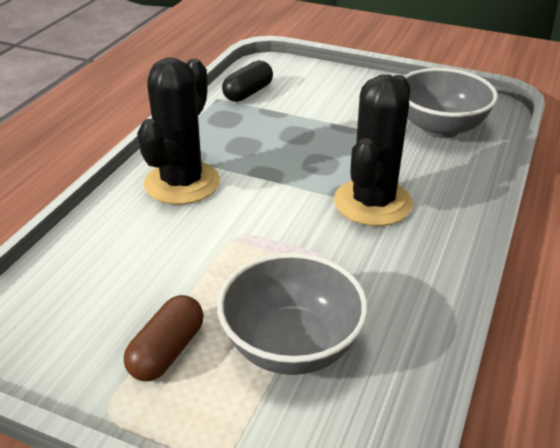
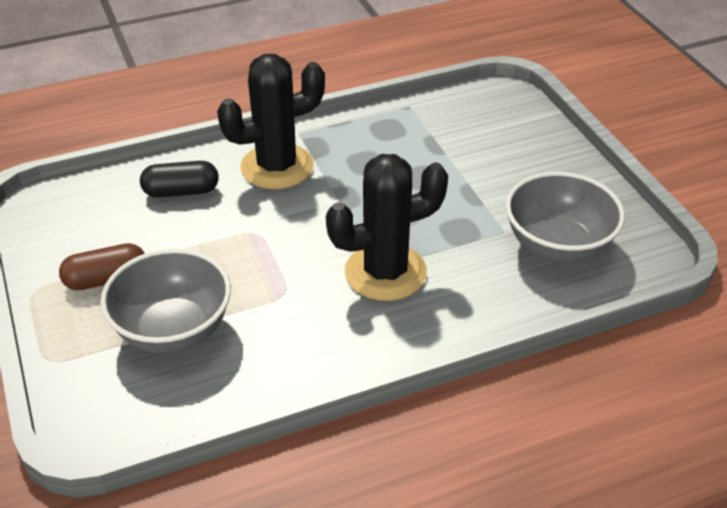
camera: 45 degrees right, 5 degrees up
black capsule [222,60,273,102] -> black capsule moved to [140,161,219,198]

